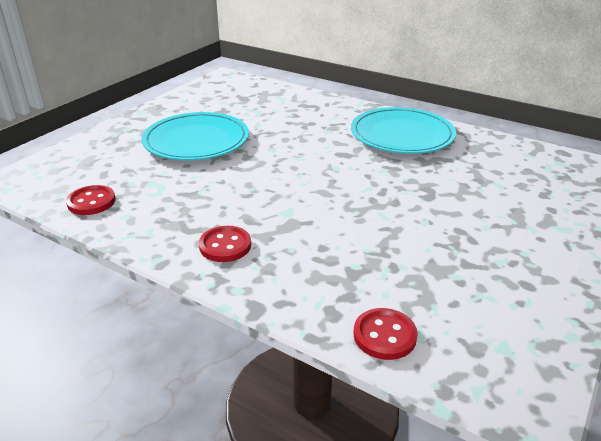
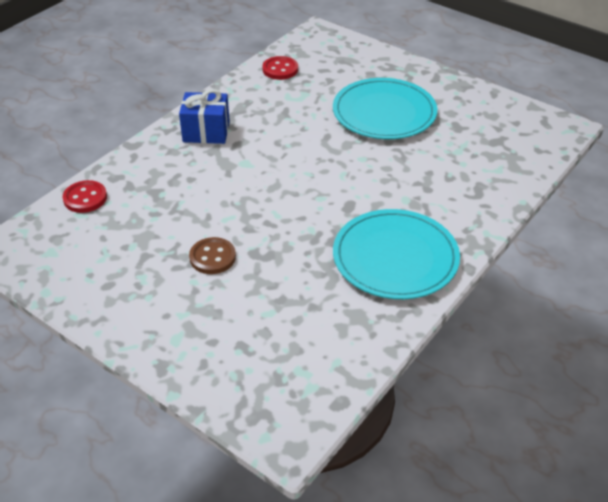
camera: 95 degrees right, 10 degrees up
red button [199,226,251,262] -> blue gift [179,89,230,144]
none -> brown button [189,237,236,274]

